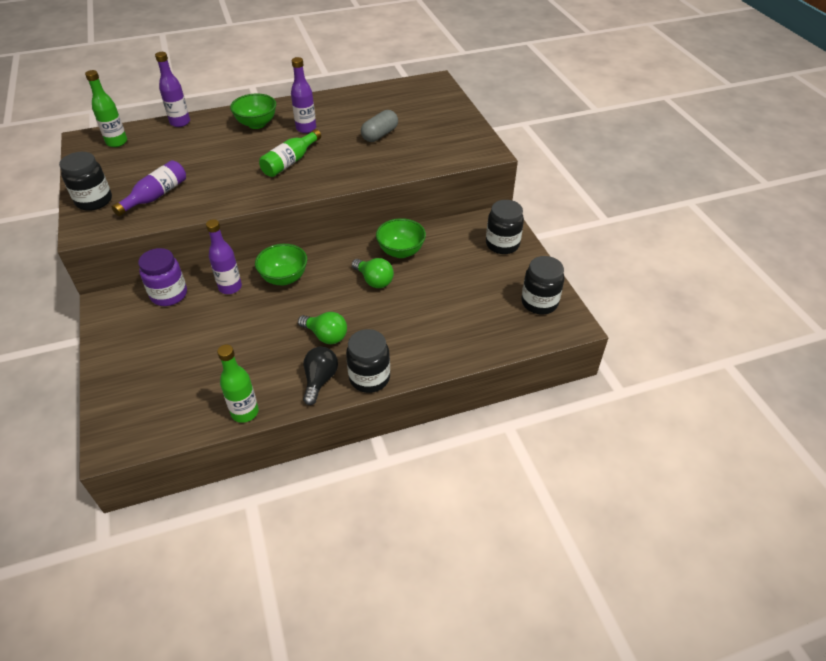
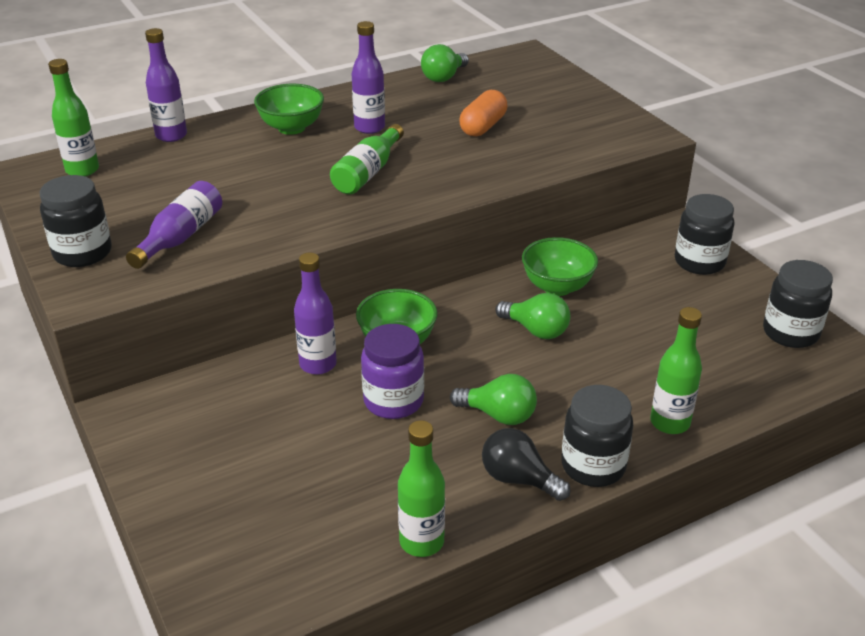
camera: 10 degrees left, 10 degrees down
purple jar [138,248,187,306] -> purple jar moved to [361,324,424,419]
black light bulb [303,347,338,405] -> black light bulb turned 60 degrees counterclockwise [482,428,570,501]
grey capsule [361,110,398,142] -> orange capsule [459,90,507,136]
none -> green light bulb [421,44,469,82]
none -> green bottle [650,307,702,434]

